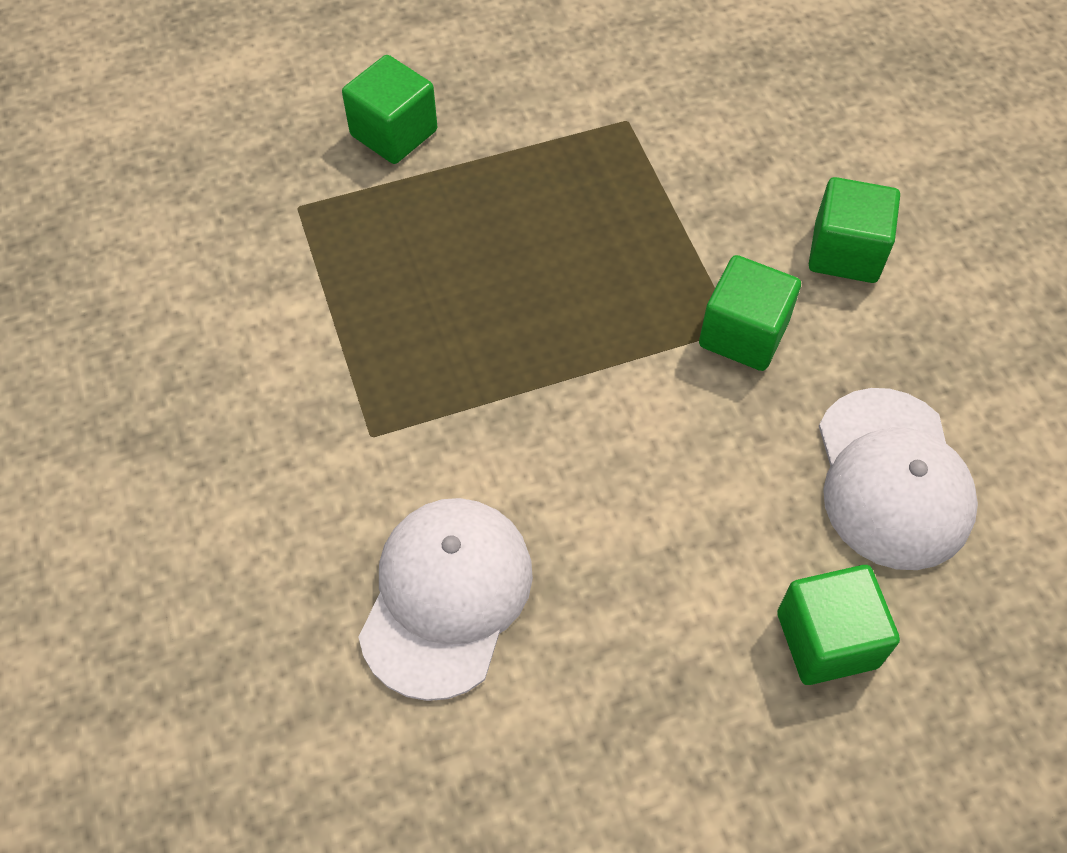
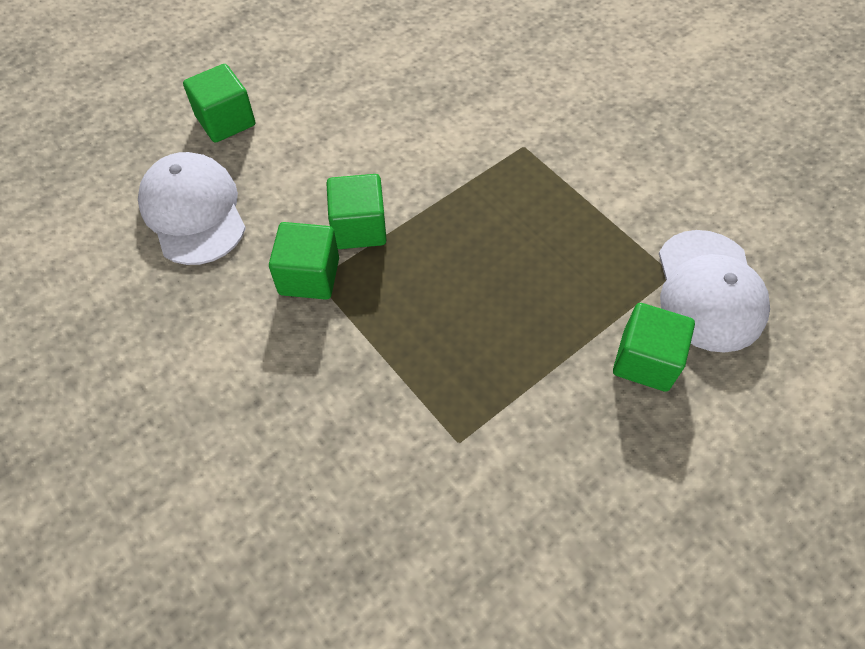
camera: 160 degrees right, 0 degrees up
white cap [359,498,533,701] -> white cap moved to [659,230,770,353]
green cube [809,177,900,283] -> green cube moved to [326,174,387,249]

